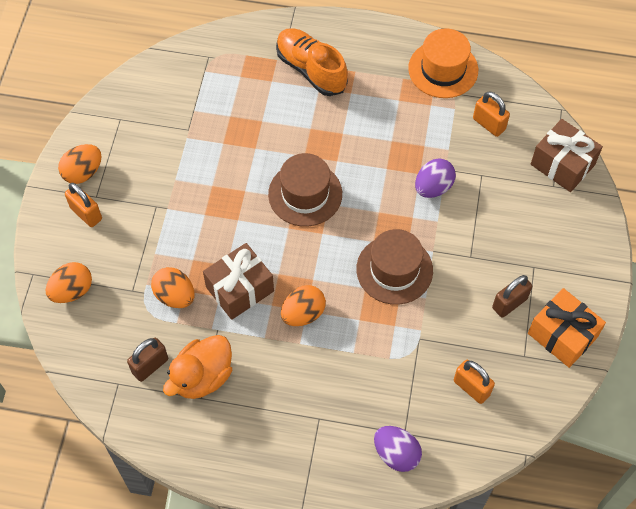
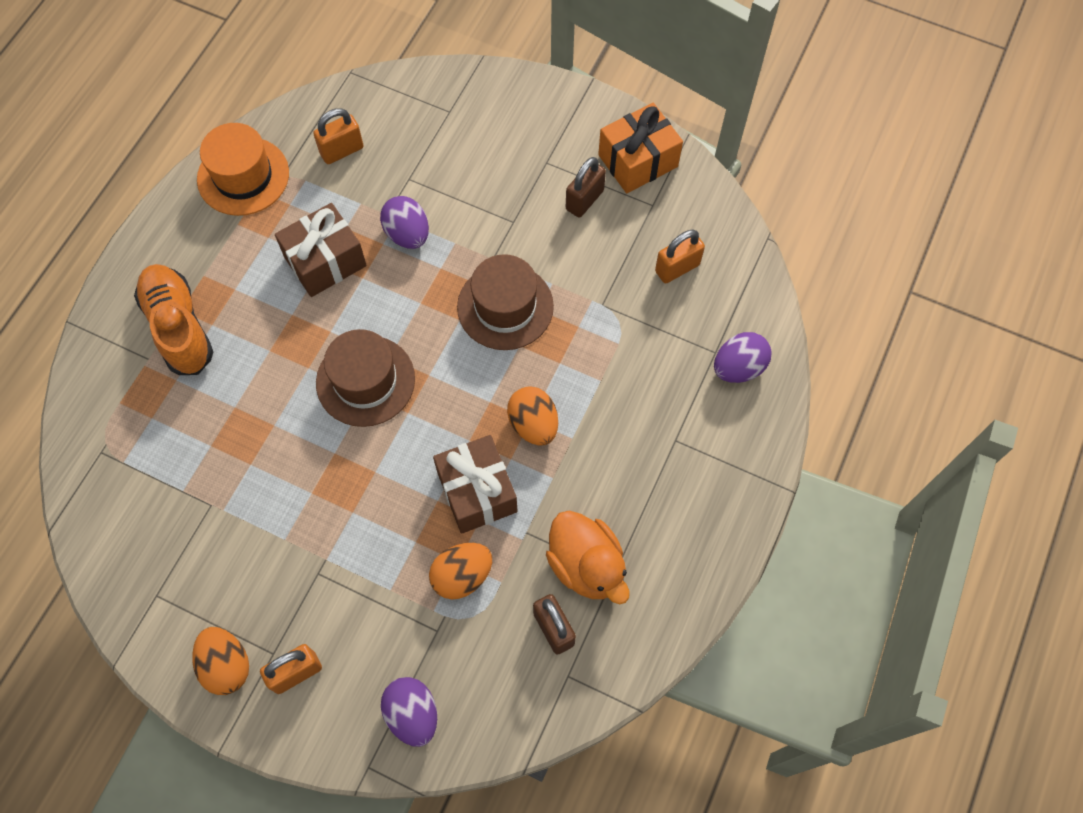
camera: 75 degrees left, 5 degrees up
orange egg [46,262,92,303] -> purple egg [381,677,437,747]
orange shoe [276,28,348,96] -> orange shoe turned 90 degrees clockwise [134,264,213,375]
brown padlock [492,275,532,318] -> brown padlock turned 60 degrees clockwise [566,157,606,218]
brown gift [531,119,603,192] -> brown gift moved to [275,203,367,297]

